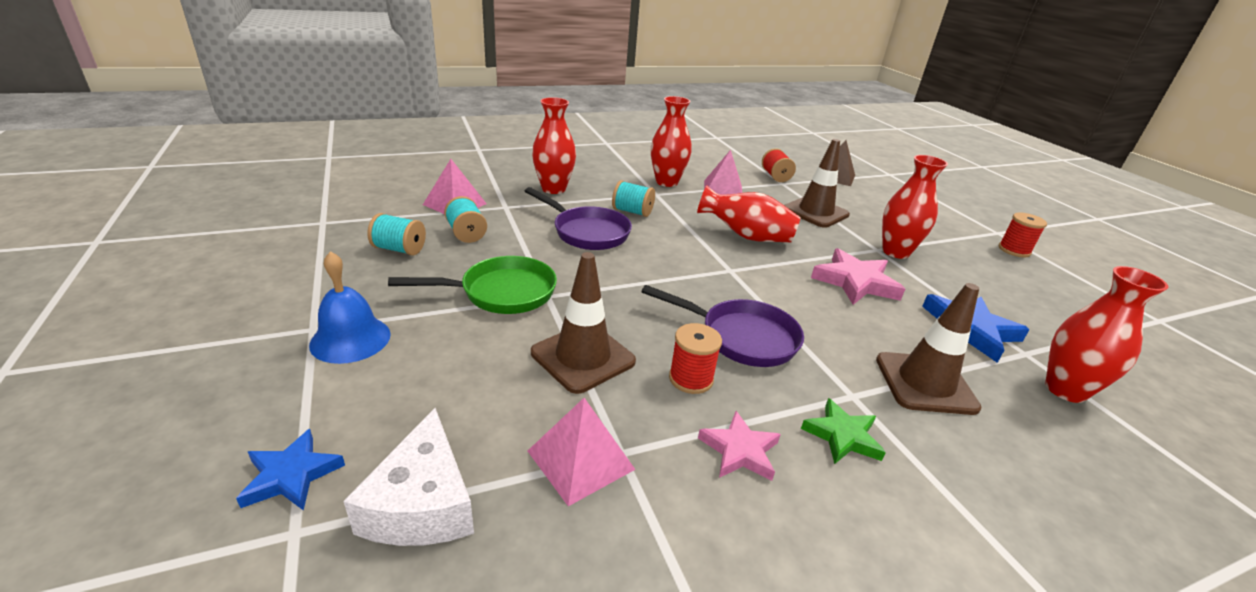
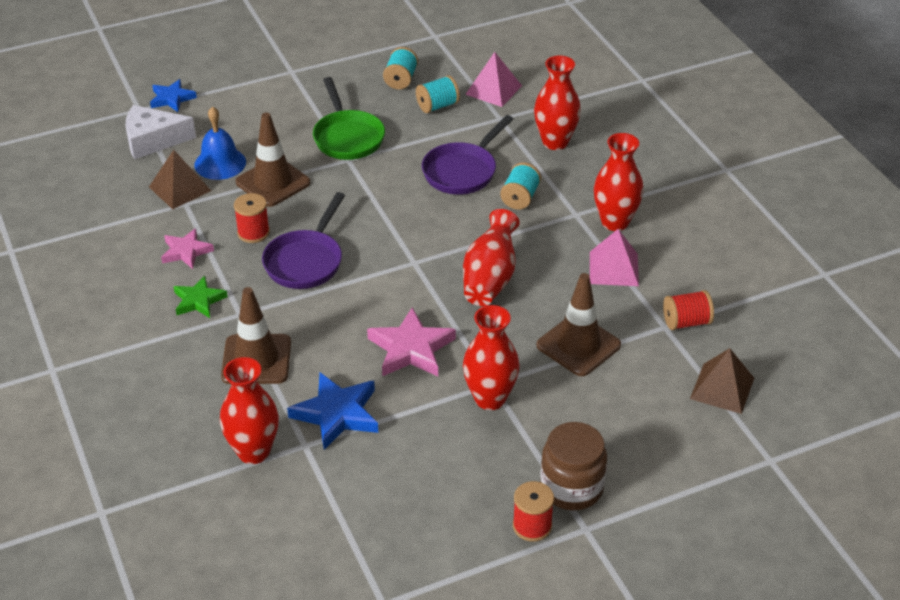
camera: 90 degrees right, 10 degrees up
blue bell [309,251,391,364] -> blue bell moved to [194,106,246,180]
pink pyramid [528,398,636,506] -> brown pyramid [149,150,211,209]
none -> brown jar [540,422,607,510]

